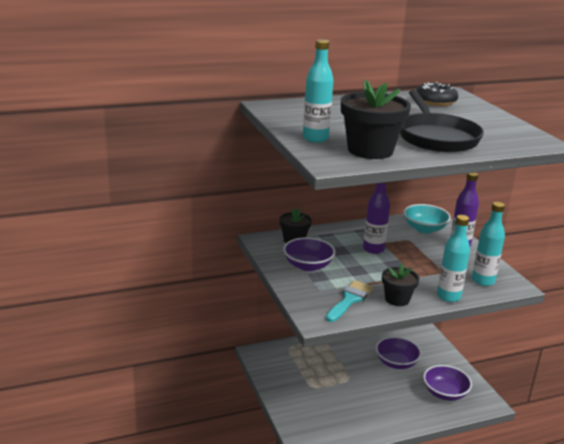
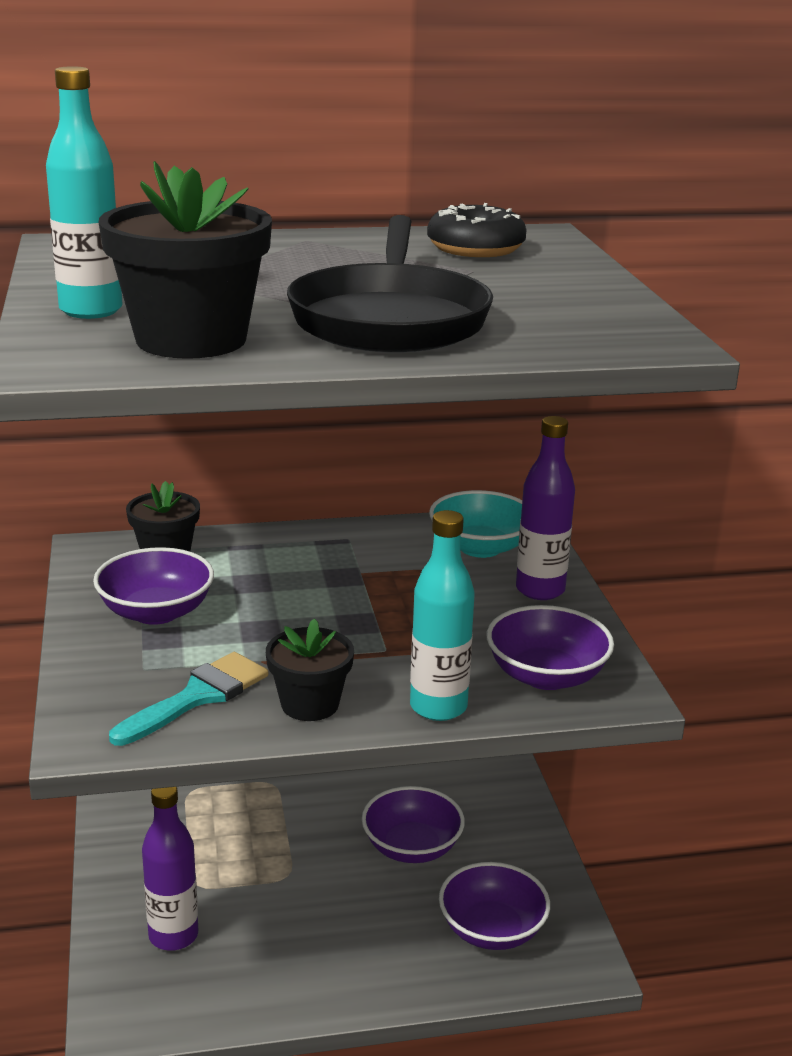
camera: 10 degrees right, 0 degrees up
purple bottle [363,182,390,254] -> purple bottle moved to [142,787,198,951]
turquoise bottle [472,202,505,286] -> purple bowl [487,605,614,690]

